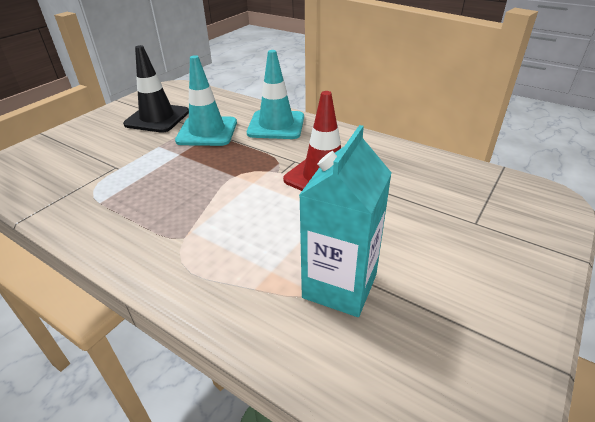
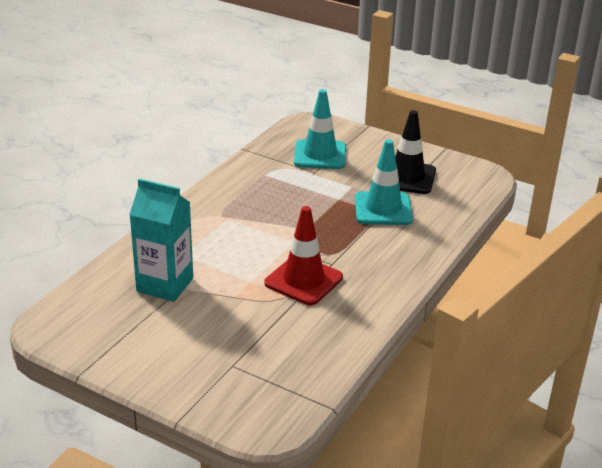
camera: 85 degrees right, 5 degrees down
turquoise traffic cone [247,50,304,139] -> turquoise traffic cone moved to [294,89,346,169]

